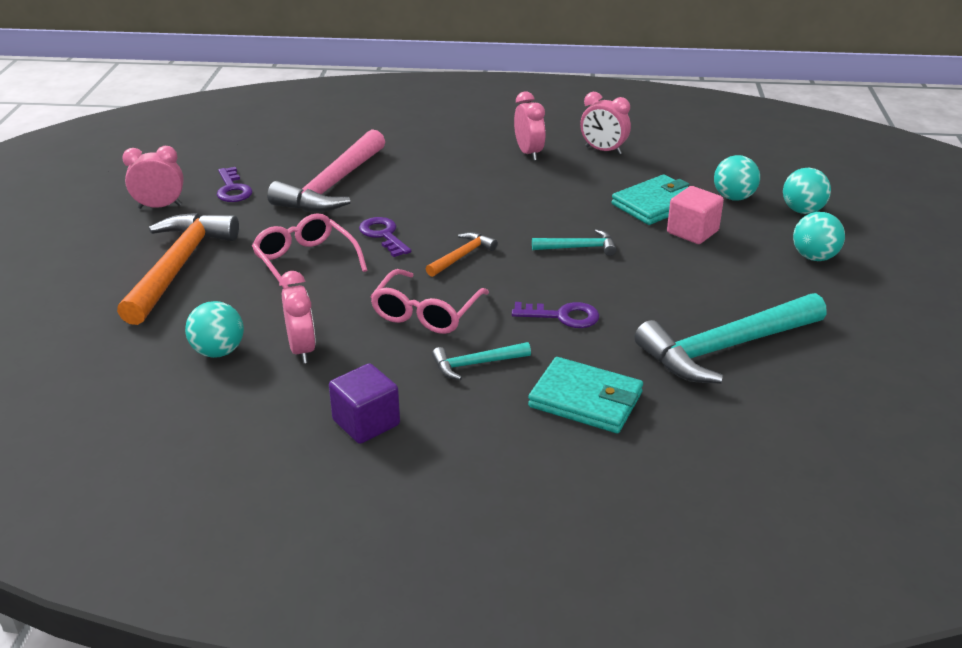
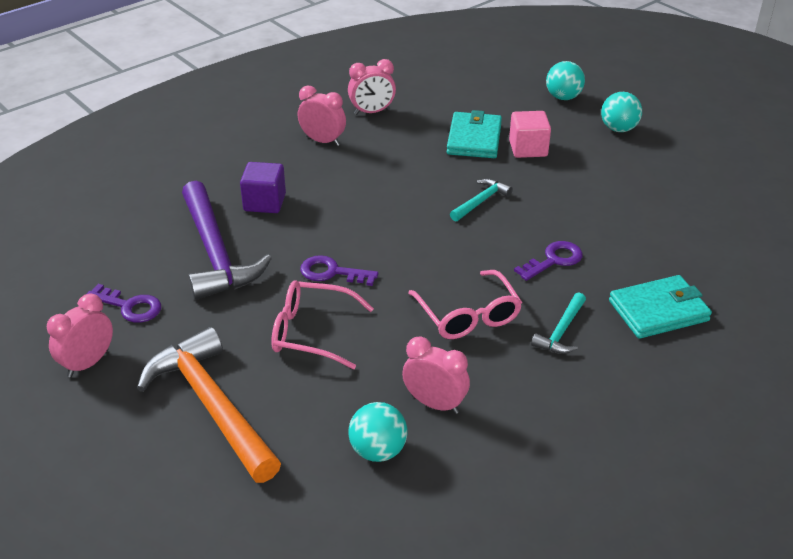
camera: 45 degrees left, 5 degrees up
pink hammer [267,129,385,212] -> purple hammer [182,181,272,300]
purple cube [329,363,400,444] -> purple cube moved to [240,162,286,213]
orange hammer [426,232,498,277] -> none
turquoise hammer [635,293,827,383] -> none
turquoise ball [714,155,760,201] -> none

